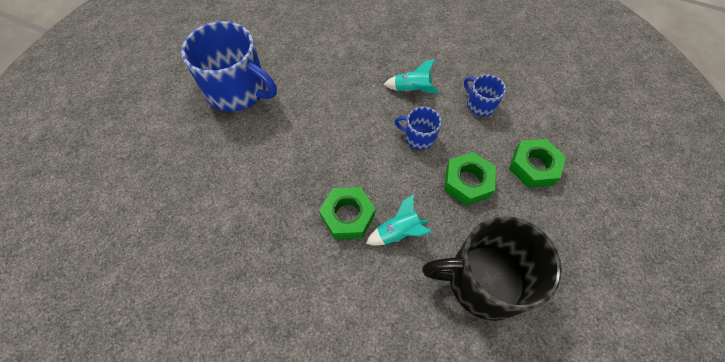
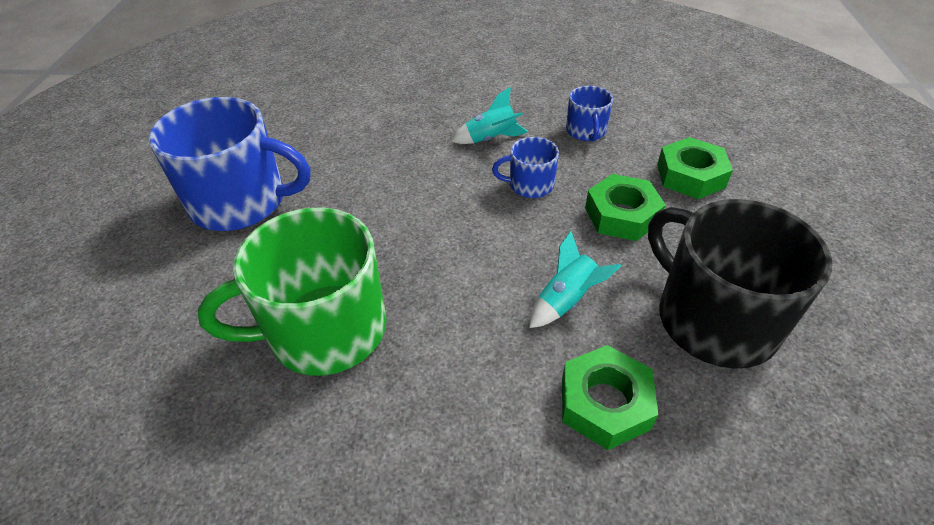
camera: 20 degrees left, 15 degrees down
green nut [319,187,376,239] -> green nut moved to [562,345,658,450]
black mug [422,216,562,321] -> black mug turned 75 degrees clockwise [648,199,832,369]
blue mug [464,75,506,116] -> blue mug turned 120 degrees counterclockwise [566,86,613,141]
none -> green mug [198,208,387,376]

